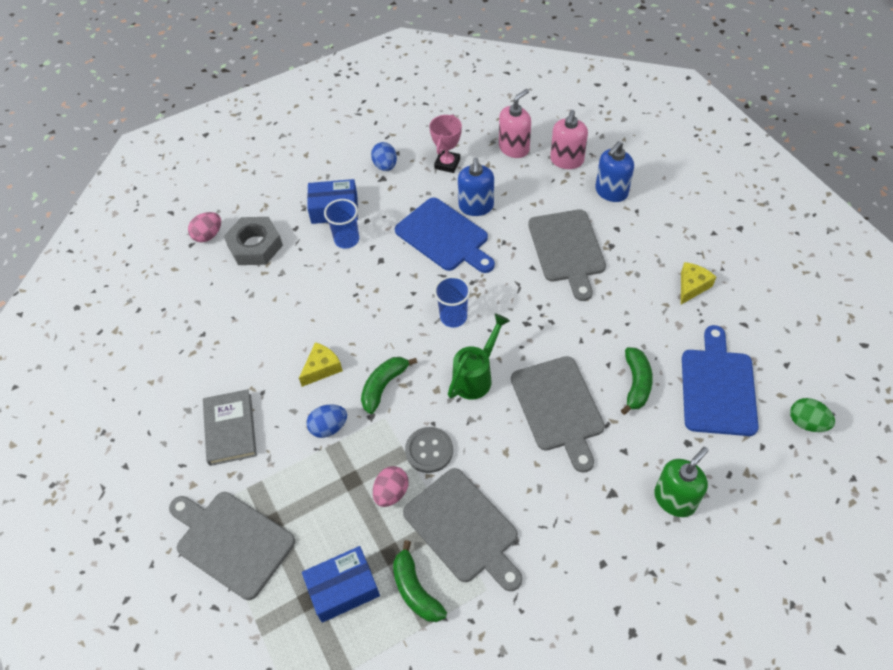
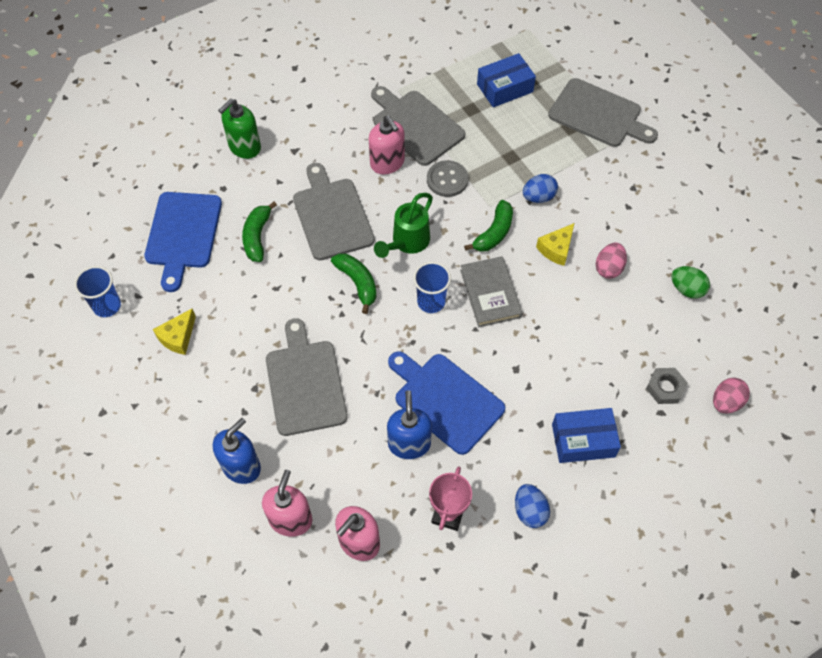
camera: 175 degrees right, 5 degrees up
grey book [203,389,257,466] -> grey book moved to [460,256,522,327]
grey nut [224,217,283,265] -> grey nut [646,368,688,404], size x0.61
blue cup [324,199,359,249] -> blue cup moved to [74,266,121,317]
pink egg [373,466,409,507] -> pink egg moved to [596,243,627,279]
green banana [393,540,447,622] -> green banana moved to [331,253,377,314]
green egg [790,398,835,432] -> green egg moved to [671,266,710,299]
none -> pink soap dispenser [369,115,405,174]

